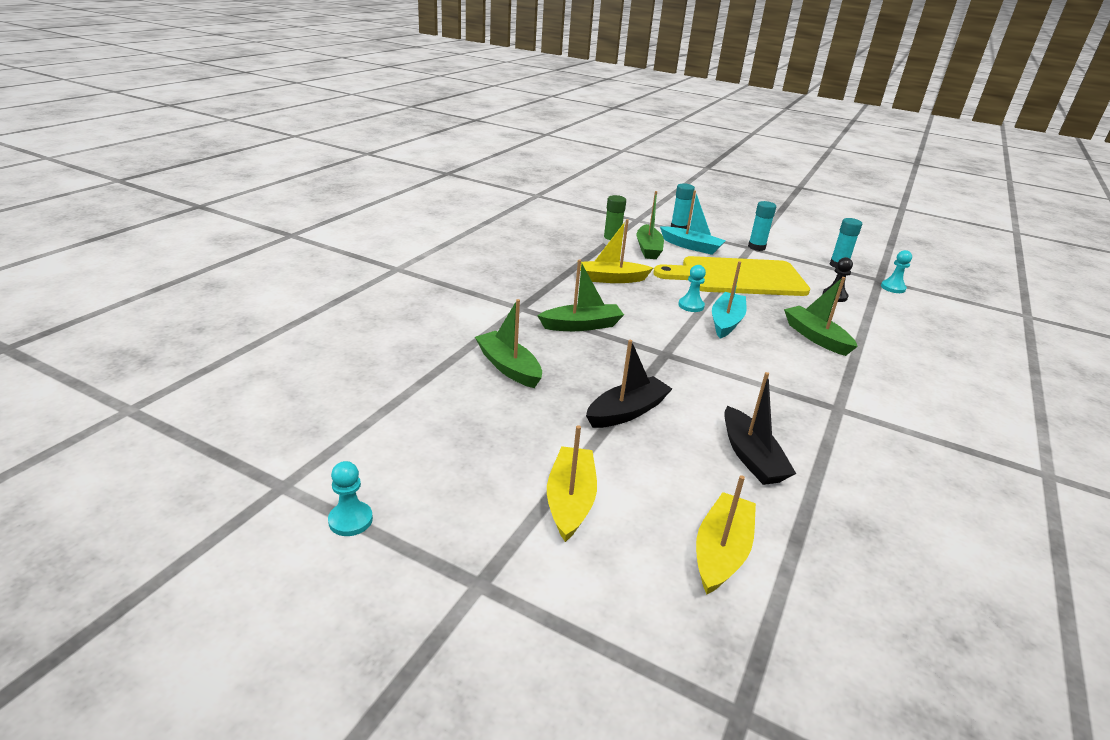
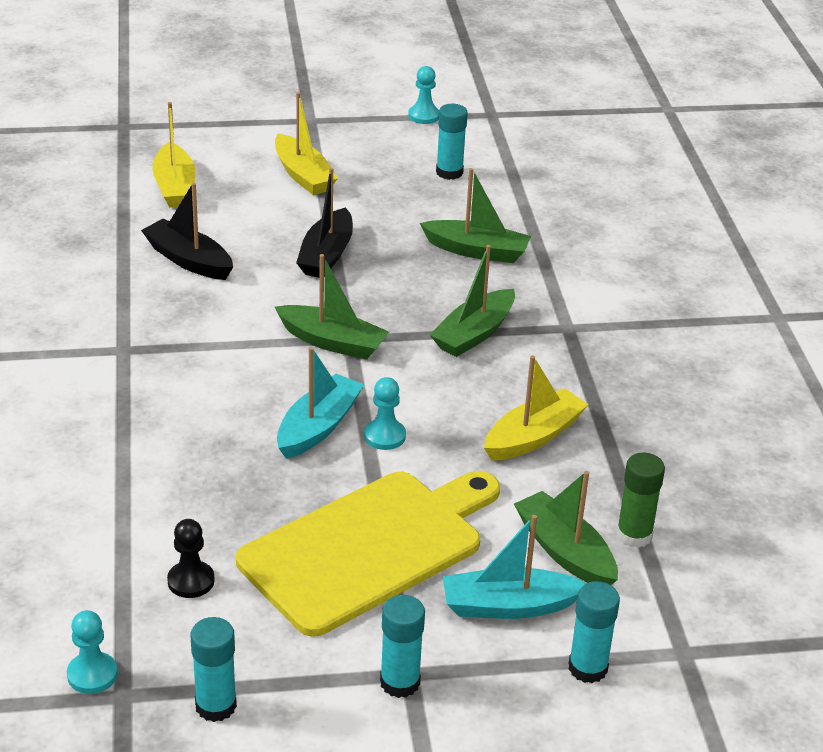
camera: 145 degrees right, 5 degrees up
turquoise boat [712,261,746,338] -> turquoise boat turned 135 degrees counterclockwise [277,347,364,459]
green boat [784,277,858,356] -> green boat moved to [275,254,389,360]
none -> turquoise glue stick [436,104,468,180]

